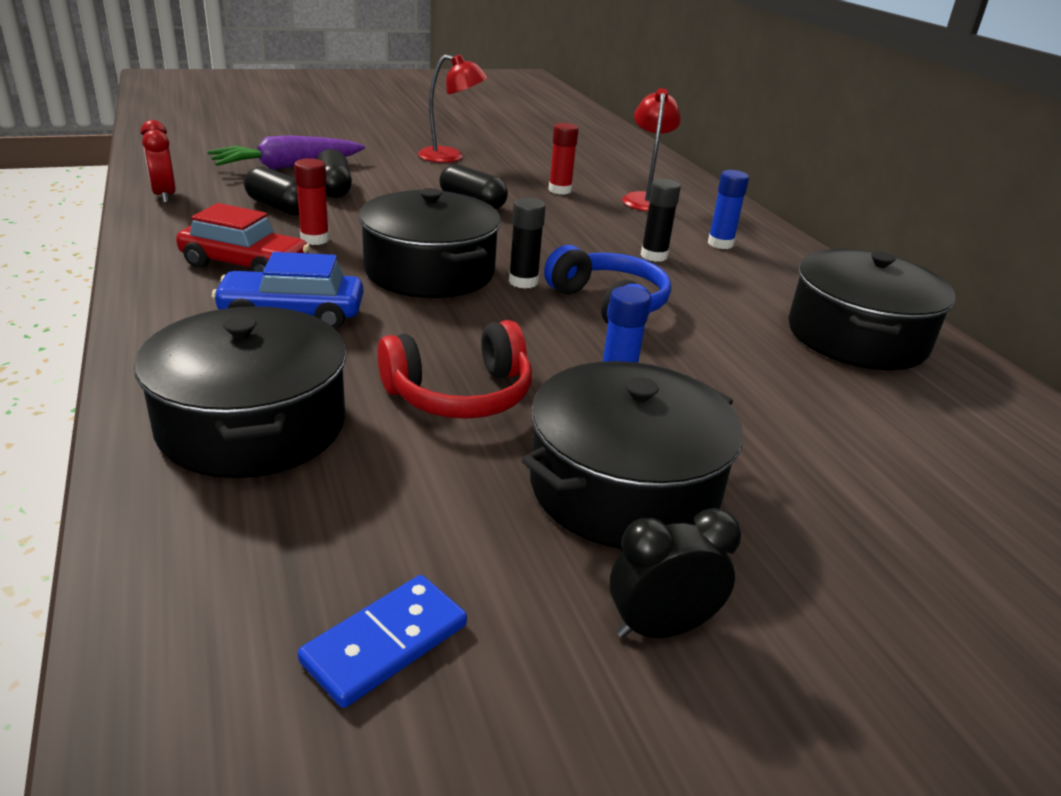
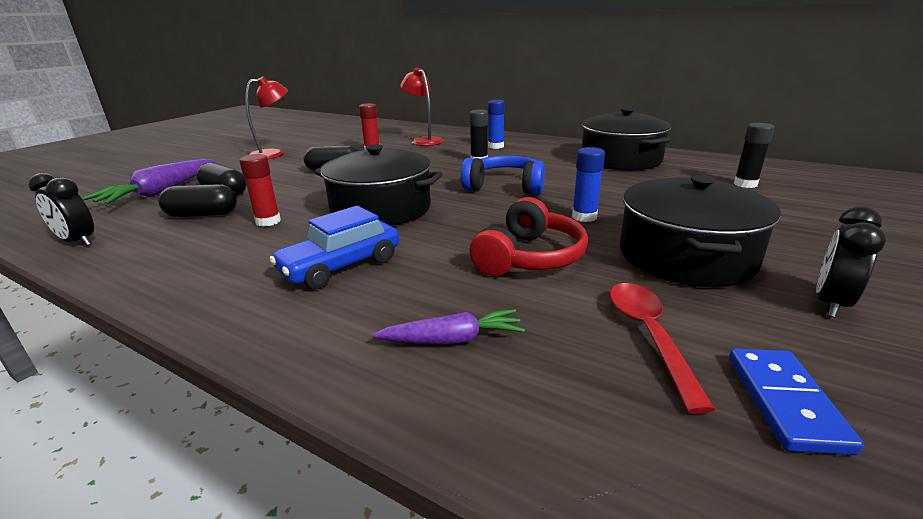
camera: 35 degrees left, 5 degrees down
black pot [134,306,347,478] -> purple carrot [373,309,525,344]
red clock [141,120,176,203] -> black clock [29,173,94,246]
red car [176,203,310,272] -> none
black glue stick [509,198,546,289] -> black glue stick moved to [734,123,774,188]
none -> red spoon [610,283,716,414]

